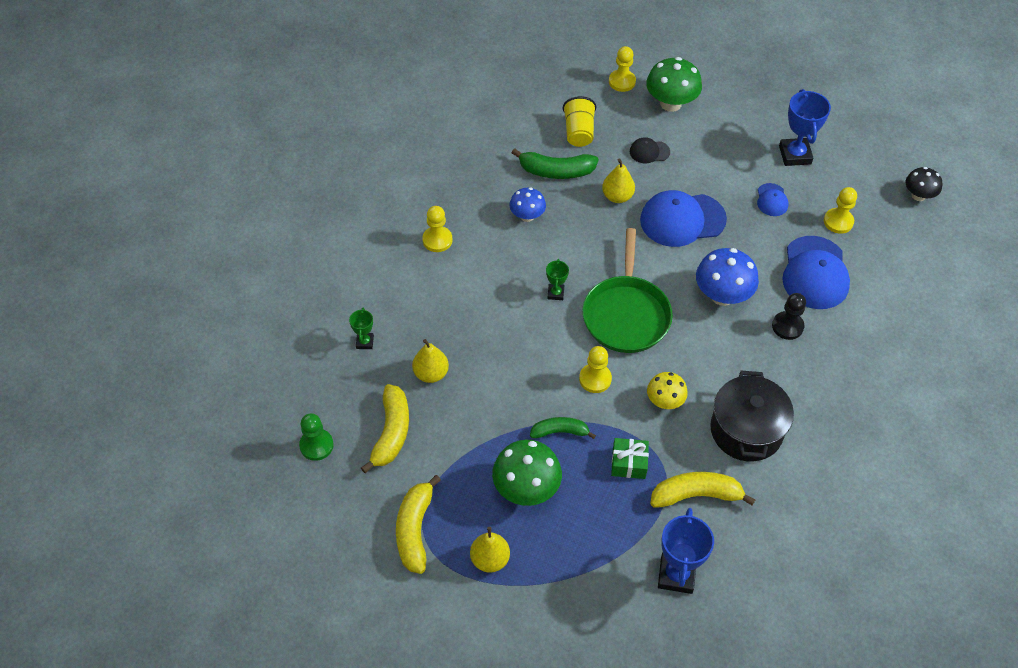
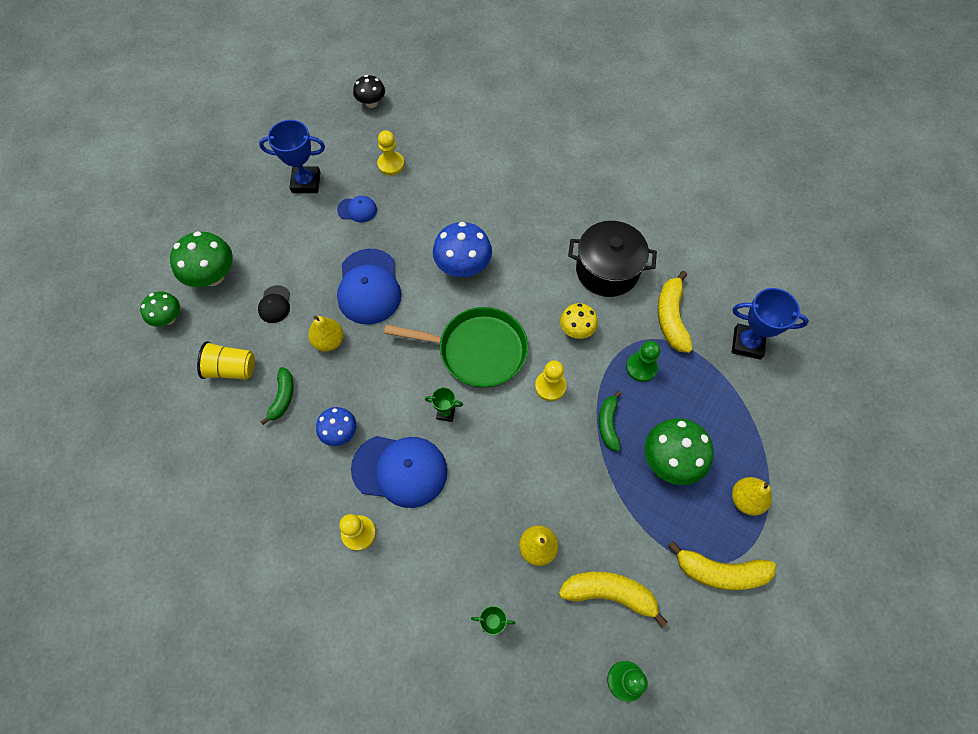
camera: 85 degrees left, 10 degrees up
green banana [512,148,599,179] -> green banana [261,367,294,425], size x0.65
yellow pawn [609,46,636,92] -> green mushroom [140,292,180,327]
green gift [611,438,649,479] -> green pawn [626,341,660,382]
black pawn [772,293,806,340] -> none
blue cap [782,236,850,309] -> blue cap moved to [351,436,447,508]

